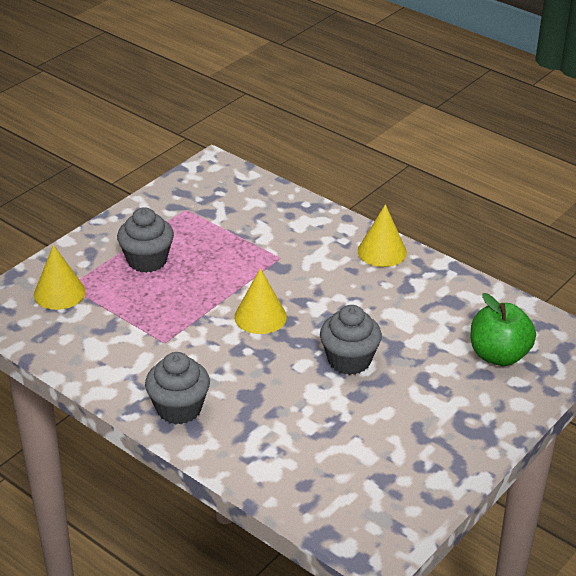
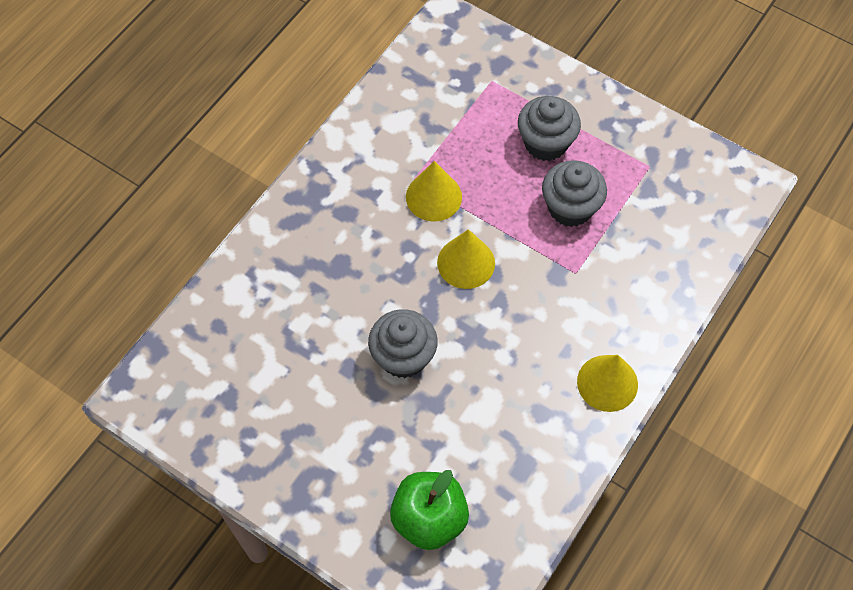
camera: 85 degrees right, 25 degrees up
yellow cone [34,245,86,310] -> yellow cone moved to [406,161,462,222]
grey cupcake [145,352,210,425] -> grey cupcake moved to [542,160,607,227]

